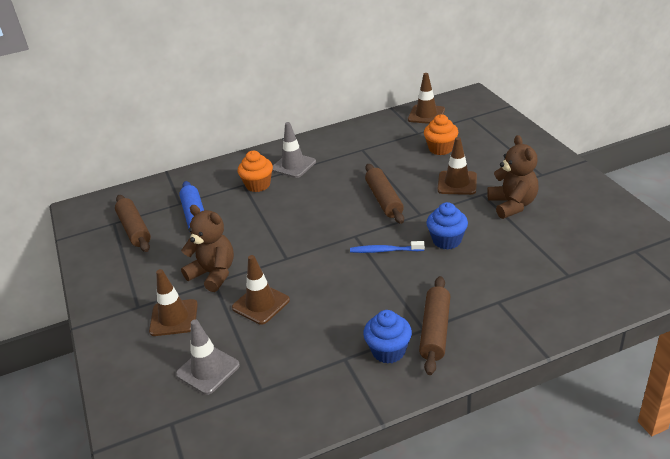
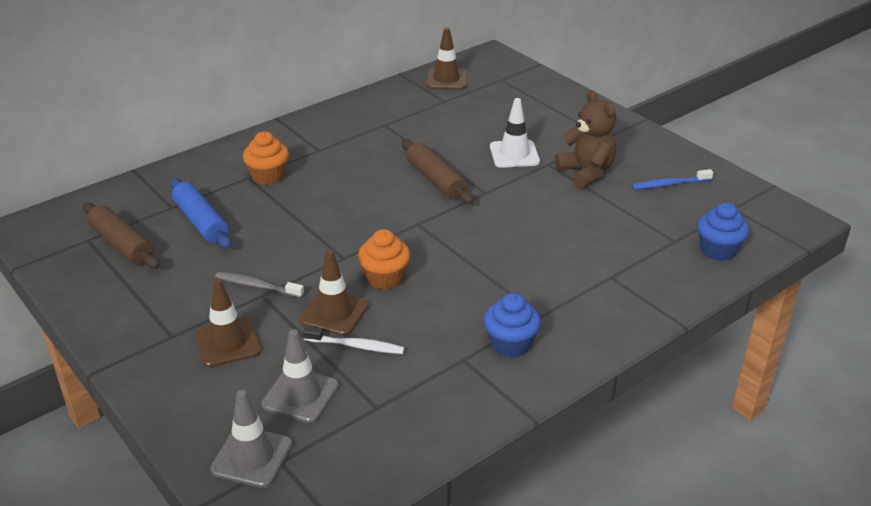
camera: 20 degrees left, 0 degrees up
brown teddy bear [181,205,234,292] -> grey toothbrush [215,272,304,298]
grey traffic cone [272,122,316,178] -> grey traffic cone moved to [210,390,292,488]
blue toothbrush [350,241,425,253] -> blue toothbrush moved to [632,169,713,190]
brown rolling pin [419,276,450,375] -> none
orange cupcake [424,114,458,155] -> orange cupcake moved to [358,229,410,290]
blue cupcake [426,202,468,250] -> blue cupcake moved to [697,202,749,261]
brown traffic cone [437,137,477,195] -> white traffic cone [490,98,540,168]
none -> white toothbrush [303,327,405,354]

